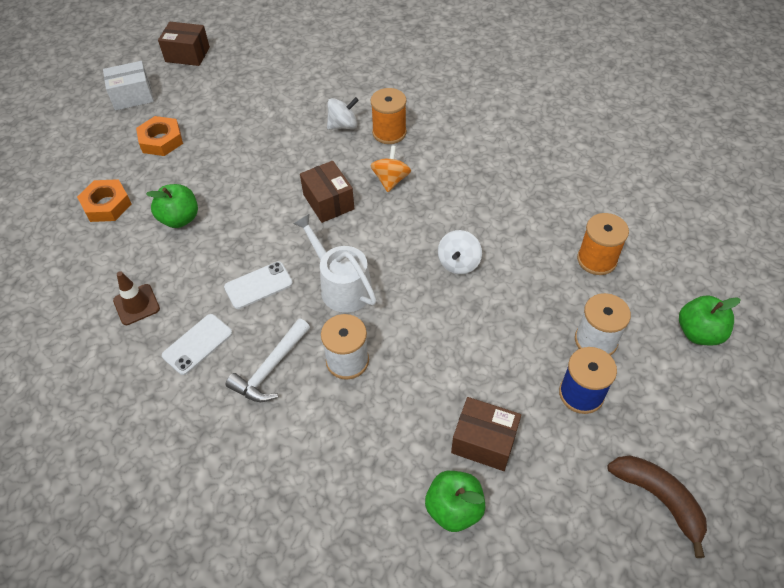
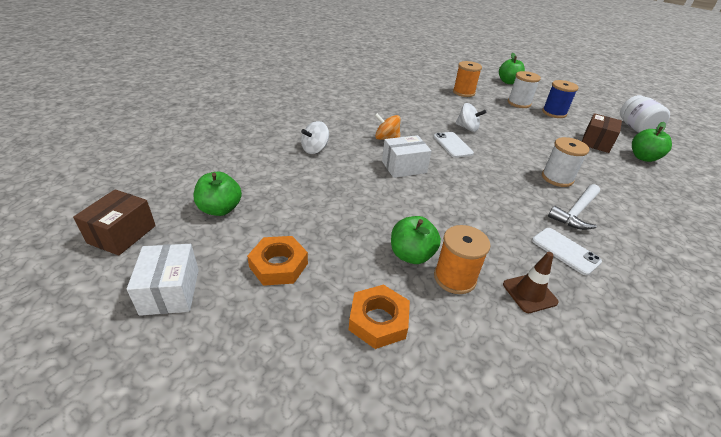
camera: 85 degrees left, 15 degrees down
white phone [224,261,293,309] -> white phone moved to [434,132,474,158]
white hammer [226,318,310,402] -> white hammer turned 90 degrees clockwise [548,184,600,230]
white watering can [293,214,377,313] -> none
brown box [300,161,354,223] -> white box [382,135,431,178]
white spinning top [327,97,359,130] -> white spinning top turned 120 degrees counterclockwise [301,121,329,154]
orange spool [371,88,407,144] -> orange spool moved to [434,225,490,294]
brown banana [607,456,707,558] -> none
none -> green apple [193,172,242,216]
none -> white jar [620,95,670,133]

